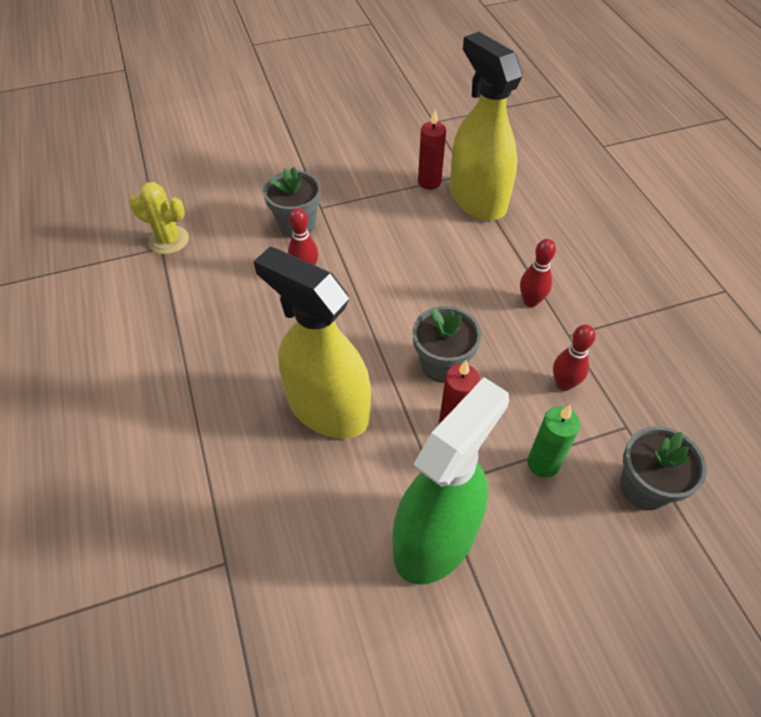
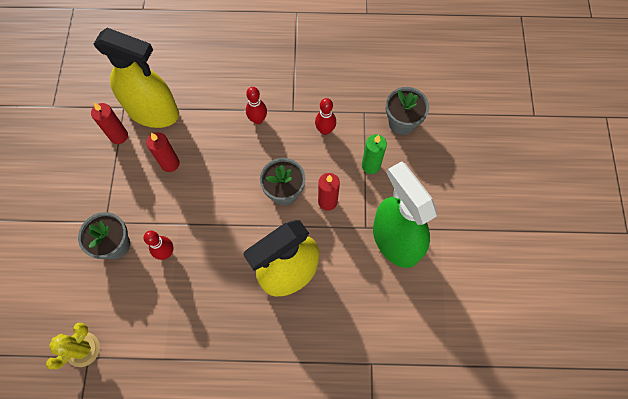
camera: 70 degrees left, 15 degrees up
yellow spray bottle [450,32,523,220] -> yellow spray bottle turned 150 degrees counterclockwise [94,28,179,128]
none -> red candle [146,132,180,172]

